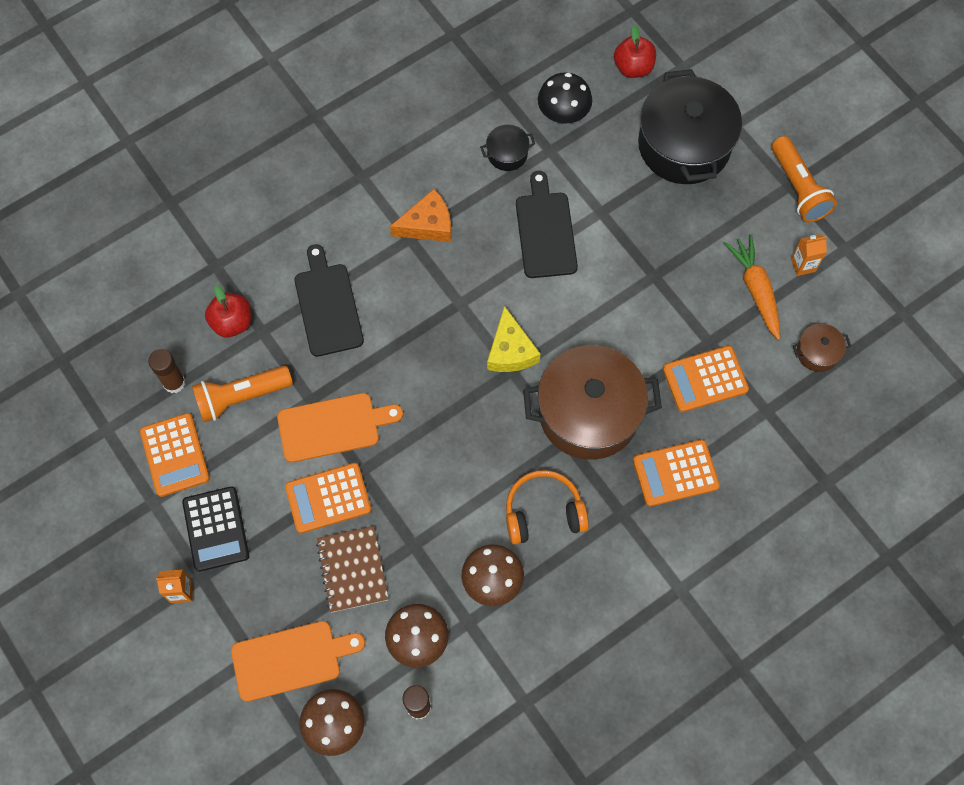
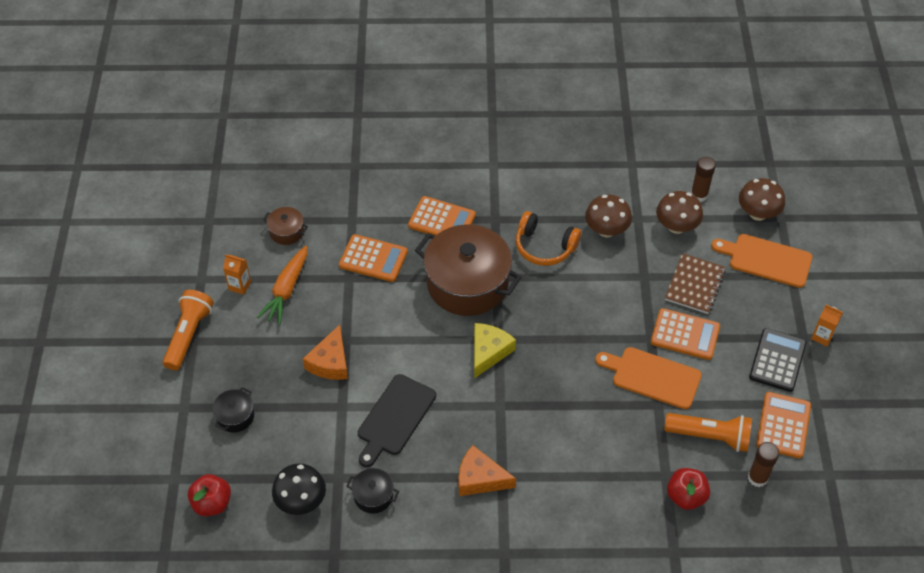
camera: 145 degrees left, 15 degrees down
black cutting board [294,244,364,357] -> none
black pot [638,69,742,184] -> black pot [212,387,254,433], size x0.43
none -> orange cheese [303,325,348,380]

